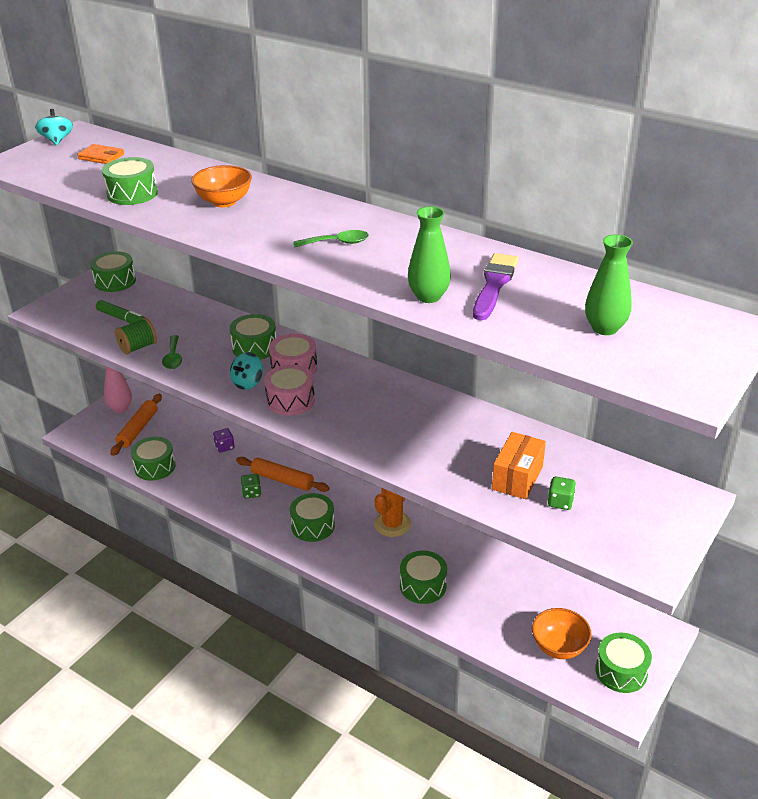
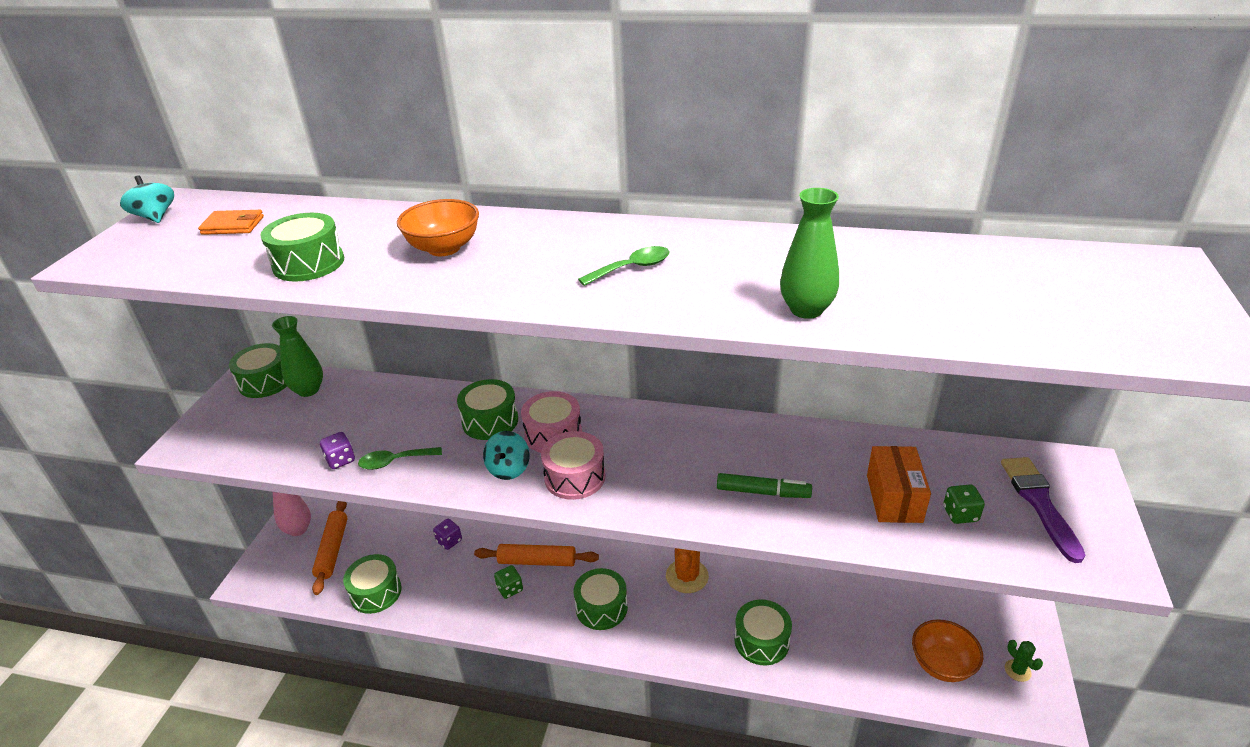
camera: 20 degrees left, 0 degrees up
green marker [96,300,145,324] -> green marker moved to [717,473,812,498]
green spool [115,318,157,354] -> purple dice [320,432,355,469]
green spoon [162,335,182,369] -> green spoon turned 105 degrees clockwise [358,447,442,470]
purple brush [473,253,518,320] -> purple brush moved to [1001,457,1085,563]
green vase [585,234,633,335] -> green vase moved to [272,316,323,397]
green drum [595,633,652,693] -> green cactus [1005,640,1043,682]

